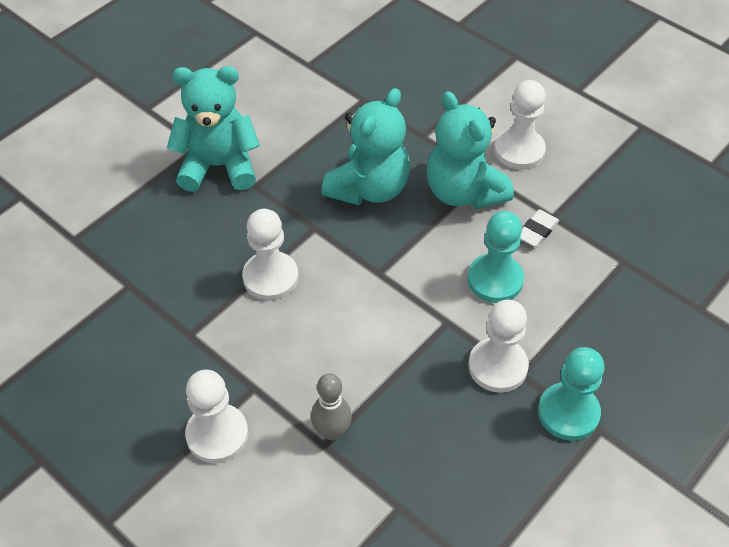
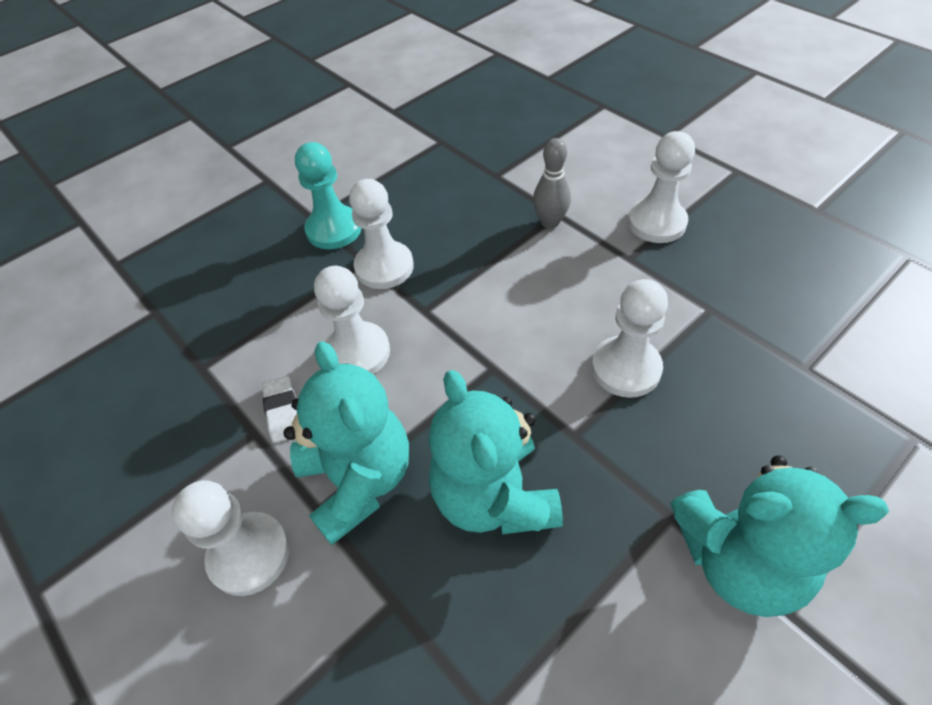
camera: 170 degrees left, 0 degrees up
turquoise teddy bear [321,88,410,205] -> turquoise teddy bear turned 60 degrees counterclockwise [429,370,563,534]
turquoise pawn [467,211,524,303] -> white pawn [314,266,390,374]
white eraser [521,209,559,247] -> white eraser turned 60 degrees counterclockwise [262,376,297,443]

